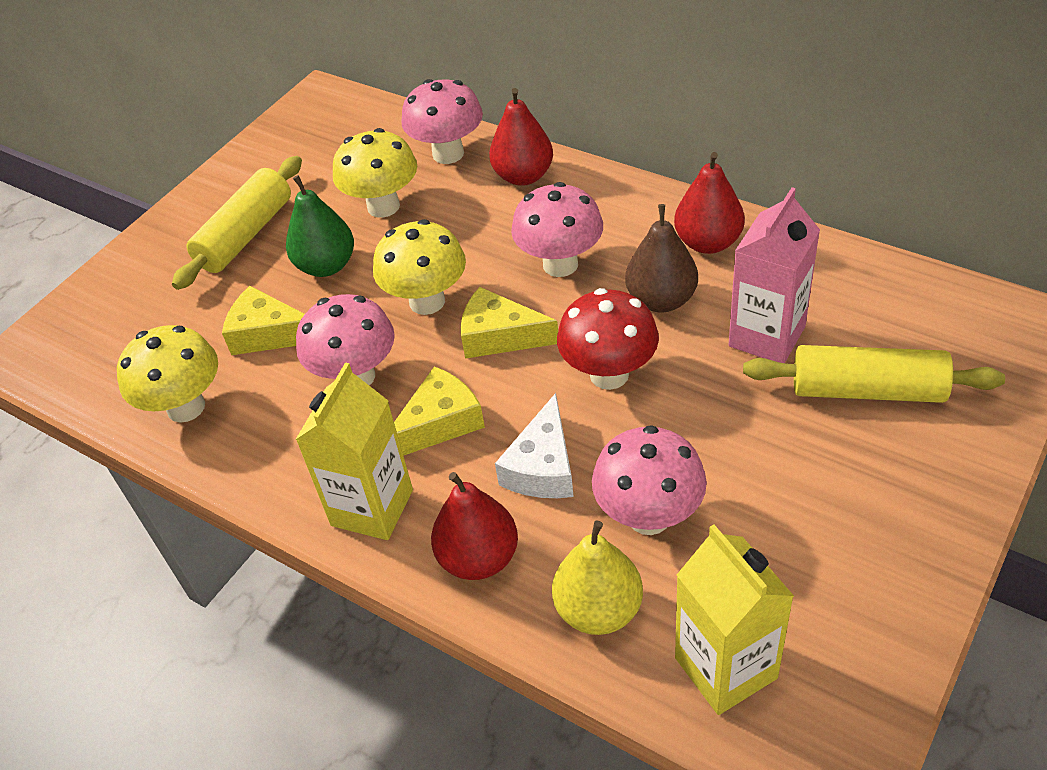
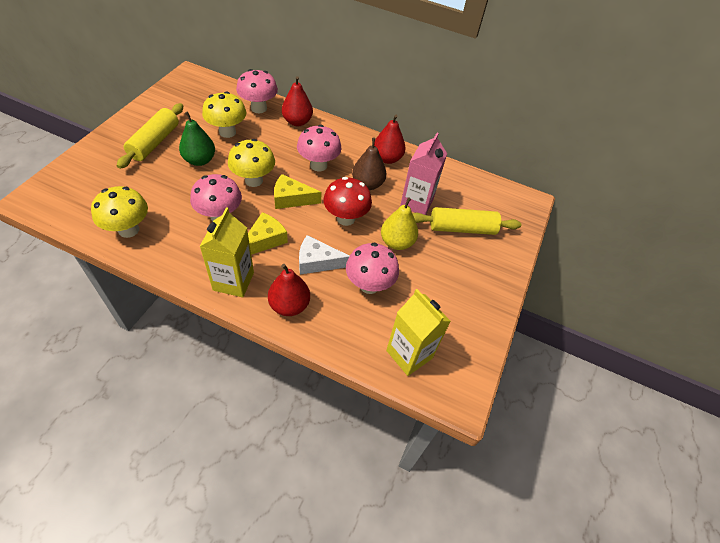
camera: 20 degrees left, 5 degrees up
yellow cheese [222,286,305,355] -> none
white cheese [495,393,574,498] -> white cheese turned 90 degrees clockwise [299,235,349,274]
yellow pear [552,520,643,635] -> yellow pear moved to [381,197,418,250]

